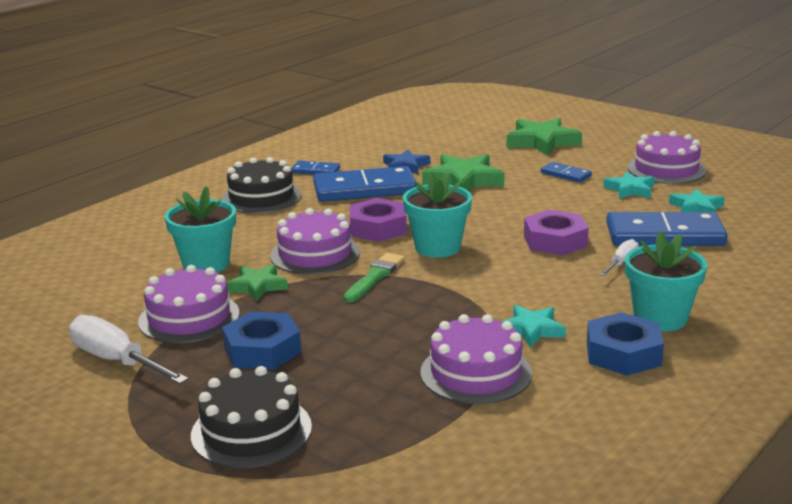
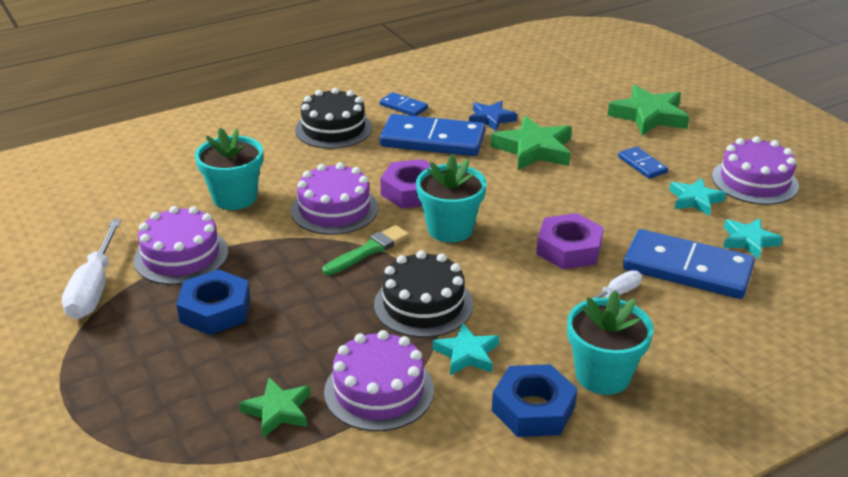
camera: 20 degrees right, 10 degrees up
white screwdriver [69,315,189,384] -> white screwdriver turned 150 degrees counterclockwise [62,219,121,319]
black cake [191,366,312,468] -> black cake moved to [374,250,473,338]
green star [226,264,288,301] -> green star moved to [239,378,310,437]

